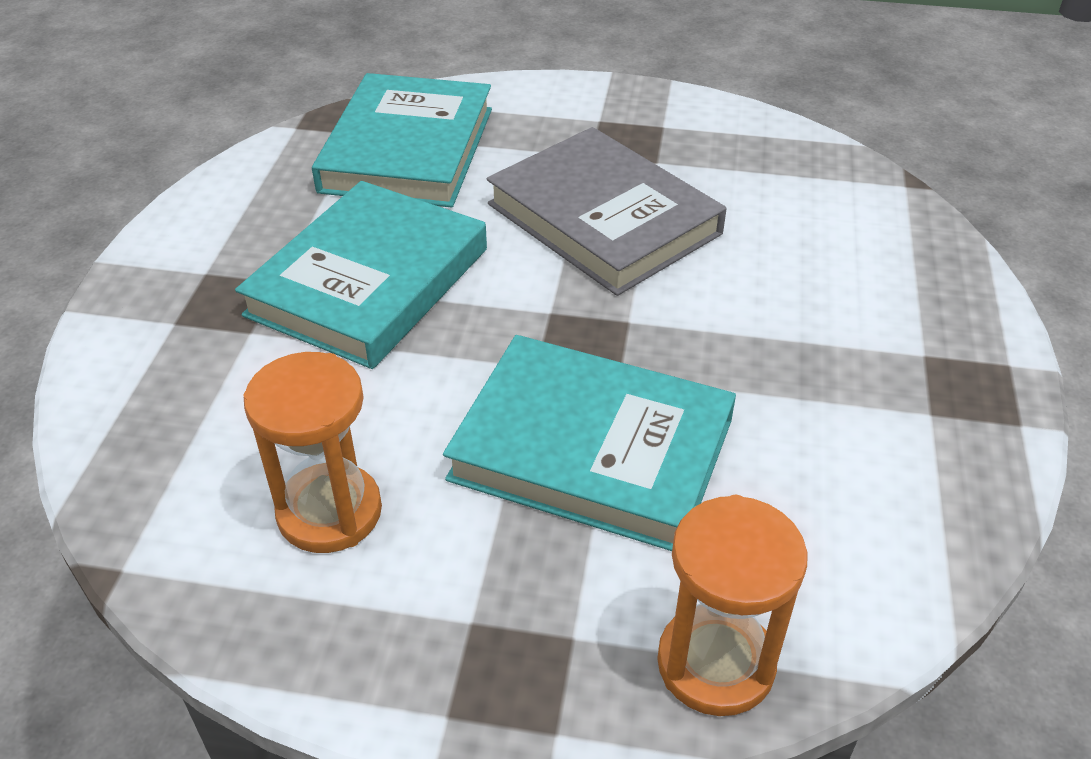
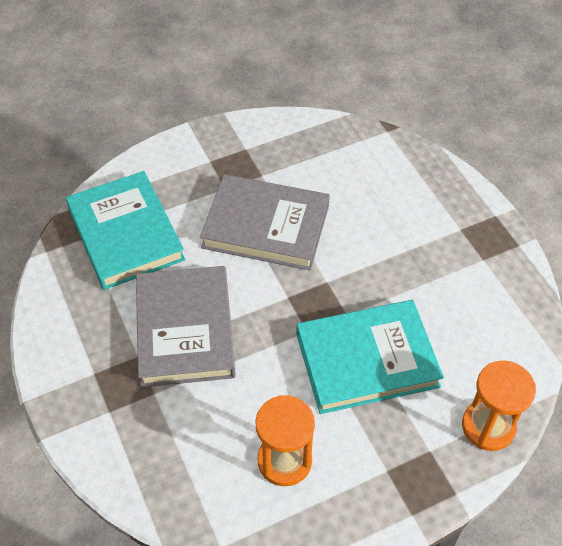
camera: 35 degrees left, 10 degrees up
turquoise book [235,181,487,369] -> grey book [136,266,236,387]

